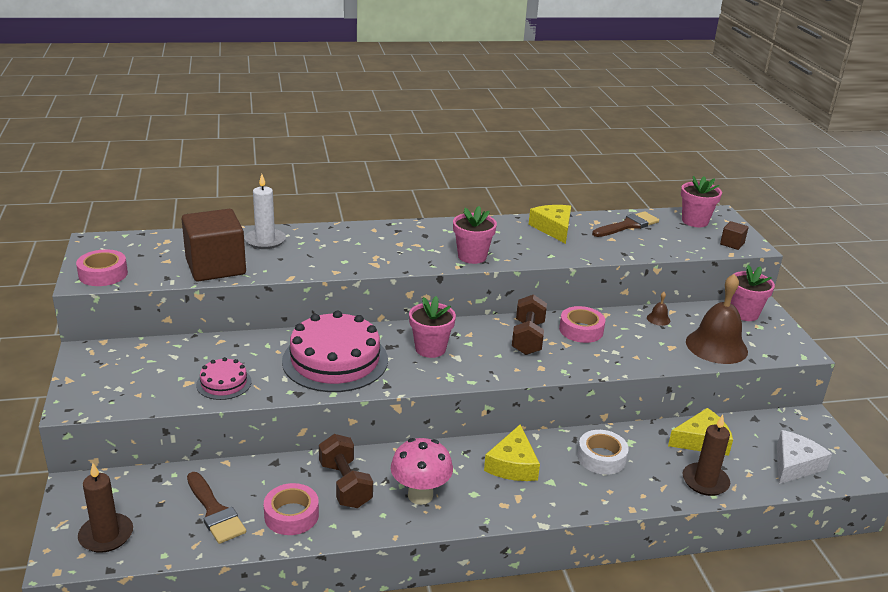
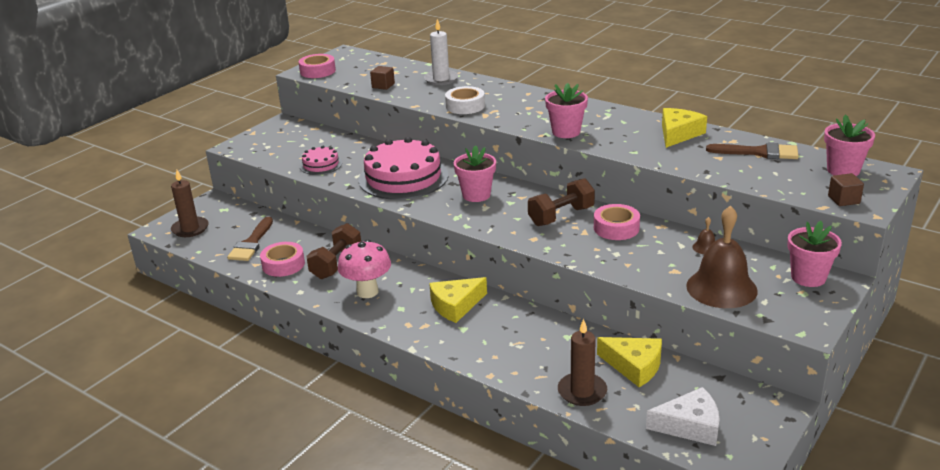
camera: 50 degrees right, 0 degrees up
brown cube [182,209,246,281] -> brown cube [370,66,395,90], size x0.42
white tape [577,430,629,475] -> white tape moved to [445,86,485,114]

